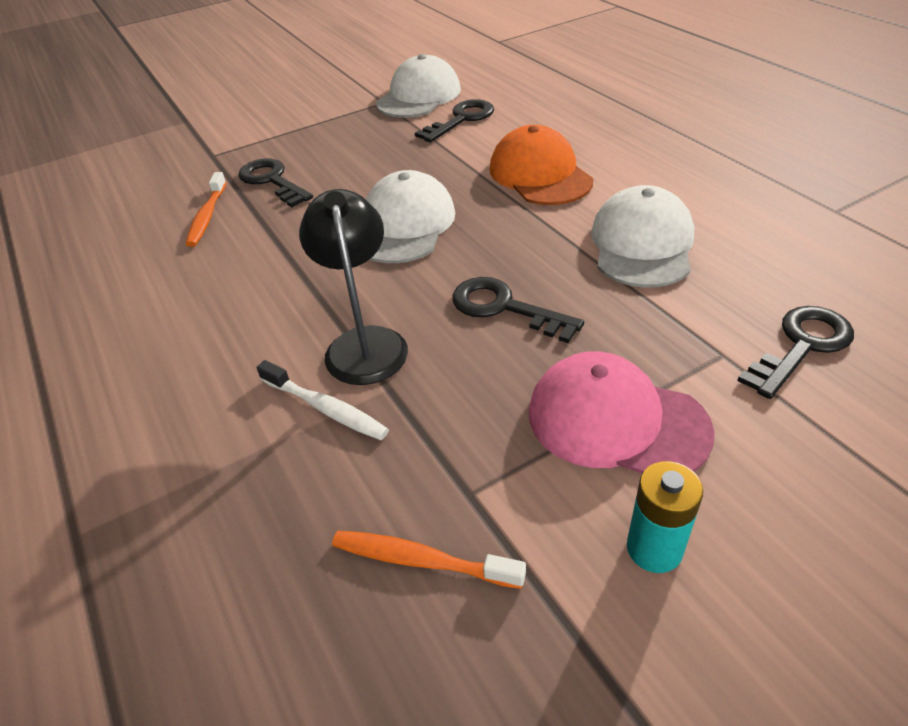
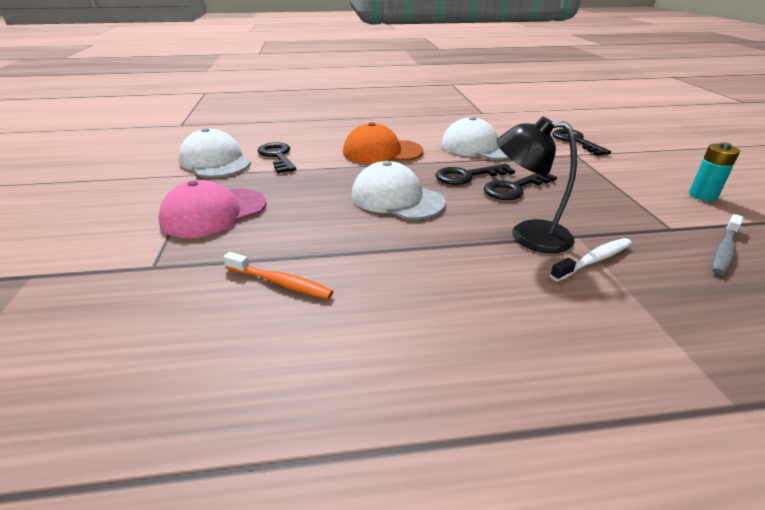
camera: 70 degrees left, 10 degrees down
black key [238,159,313,207] -> black key moved to [436,164,515,185]
orange toothbrush [332,531,526,589] -> grey toothbrush [712,214,743,275]
pink cap [529,351,715,474] -> pink cap moved to [159,180,266,238]

